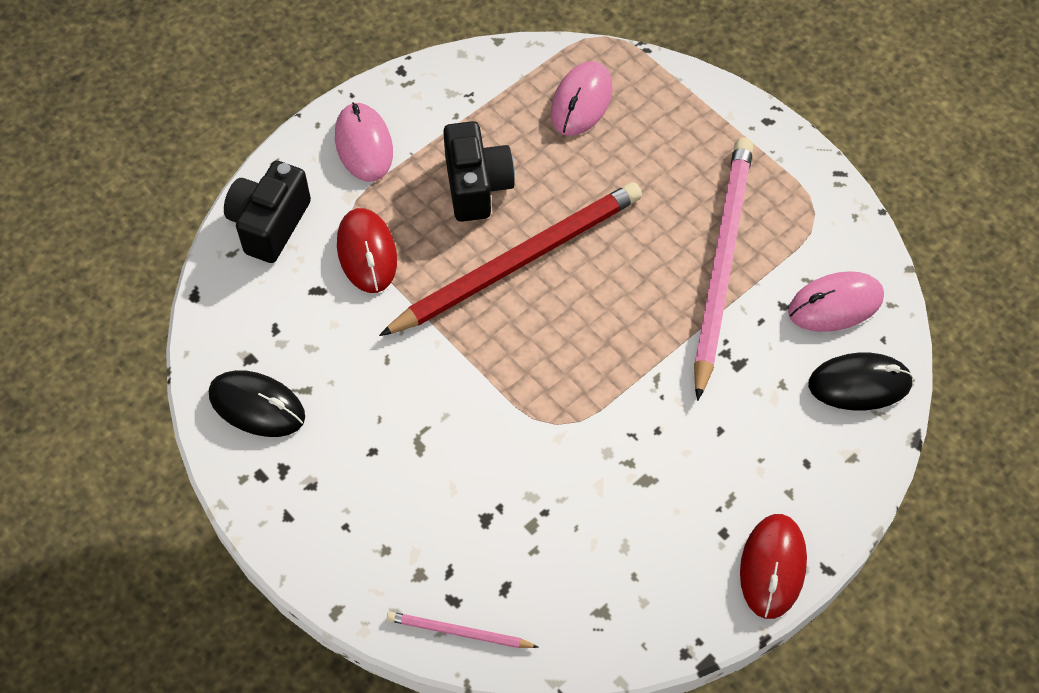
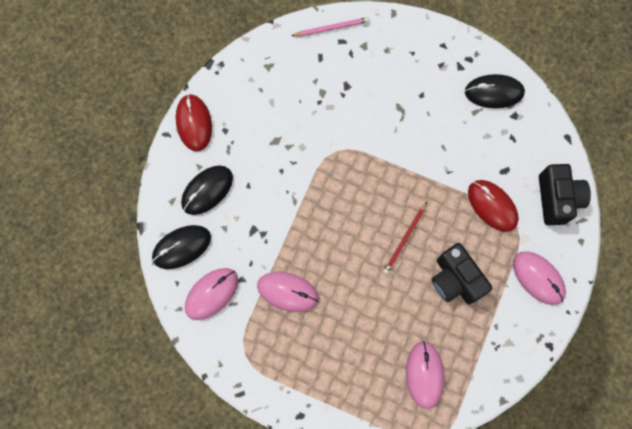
camera: 155 degrees right, 15 degrees up
red pencil [379,182,642,336] -> red pencil [383,202,427,274], size x0.44
pink pencil [694,138,754,401] -> pink mouse [257,272,319,312]
none -> black mouse [181,165,233,215]

